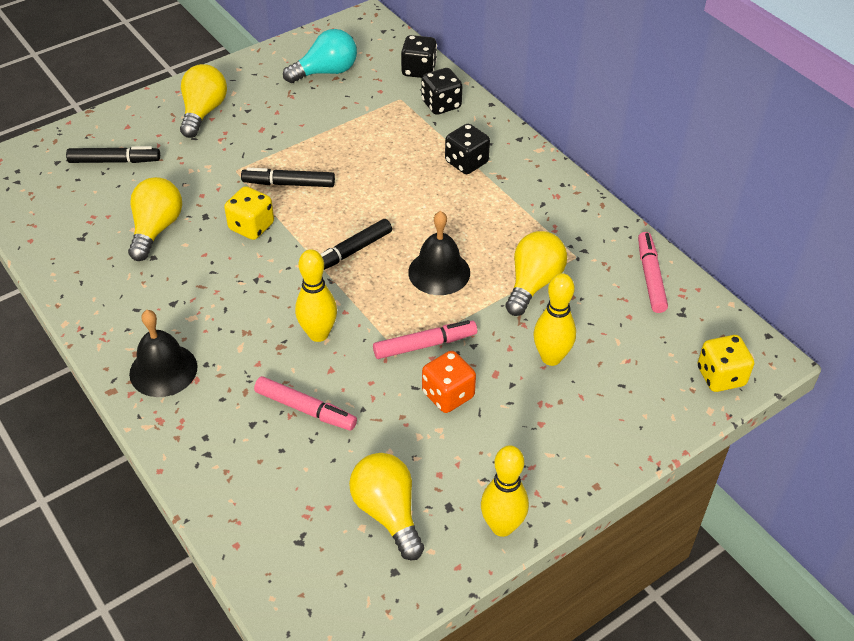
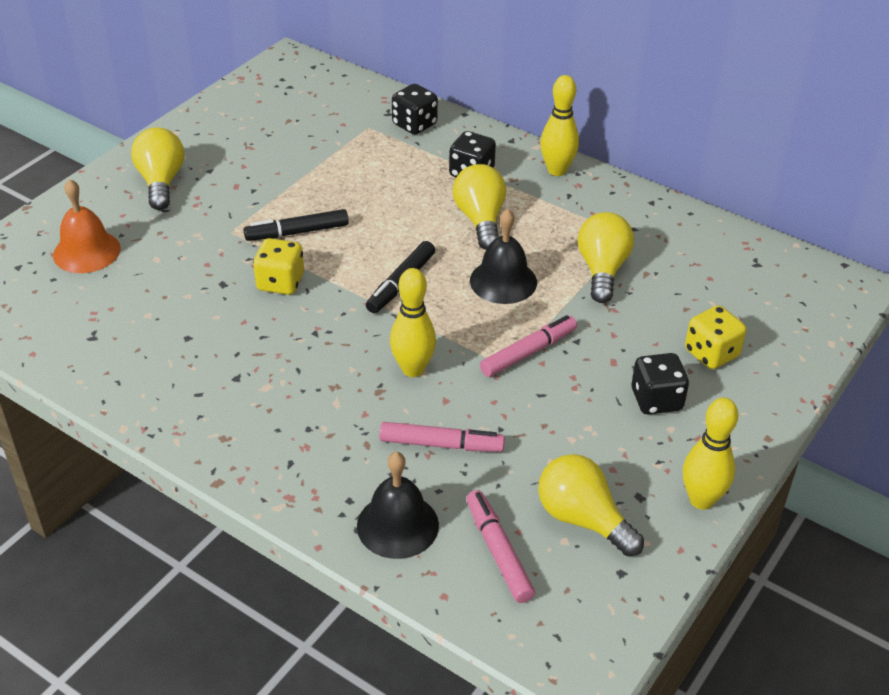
camera: 20 degrees left, 5 degrees down
black marker [66,146,160,163] -> orange bell [53,179,121,273]
yellow light bulb [128,177,182,261] -> yellow light bulb moved to [453,164,506,250]
black bell [129,310,198,397] -> black bell moved to [357,452,439,559]
turquoise light bulb [283,29,357,83] -> none
black dice [401,35,437,78] -> black dice moved to [632,353,689,415]
orange dice [422,351,476,413] -> none
yellow bowling pin [534,273,576,366] -> yellow bowling pin moved to [540,75,579,176]
pink marker [638,232,668,313] -> pink marker moved to [467,490,535,603]
yellow dice [697,335,754,392] -> yellow dice moved to [685,305,746,369]

